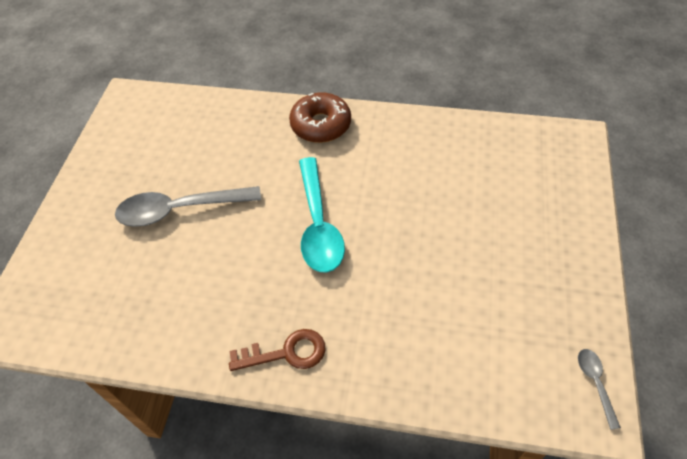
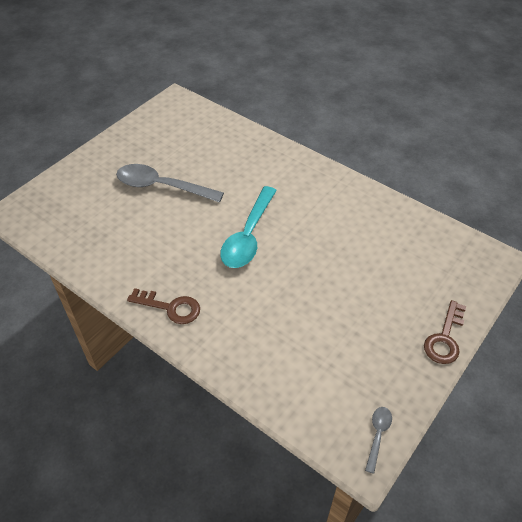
camera: 25 degrees right, 5 degrees down
brown donut [289,92,351,143] -> none
none -> brown key [424,300,466,364]

